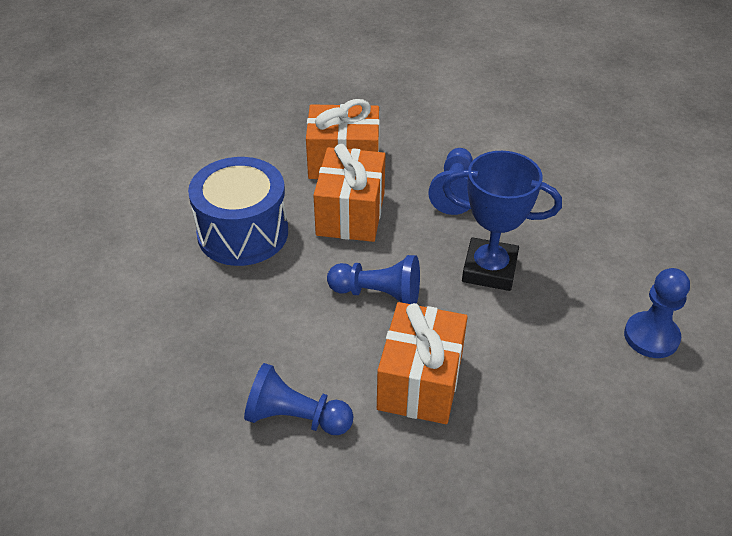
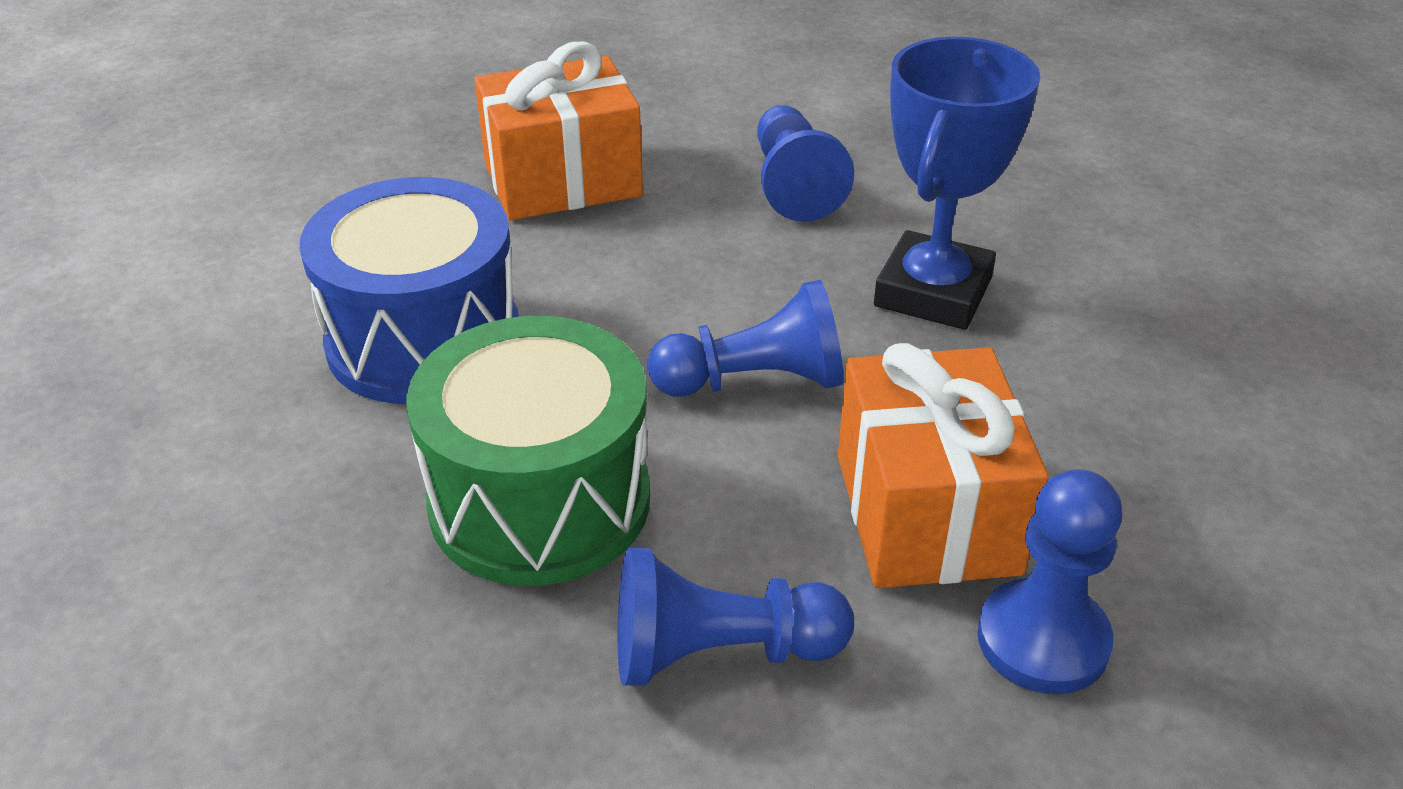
camera: 20 degrees left, 5 degrees down
orange gift [313,144,386,242] -> none
blue trophy [442,151,562,291] -> blue trophy turned 60 degrees counterclockwise [874,37,1041,330]
blue pawn [624,268,690,358] -> blue pawn moved to [977,469,1122,694]
none -> green drum [406,316,650,586]

